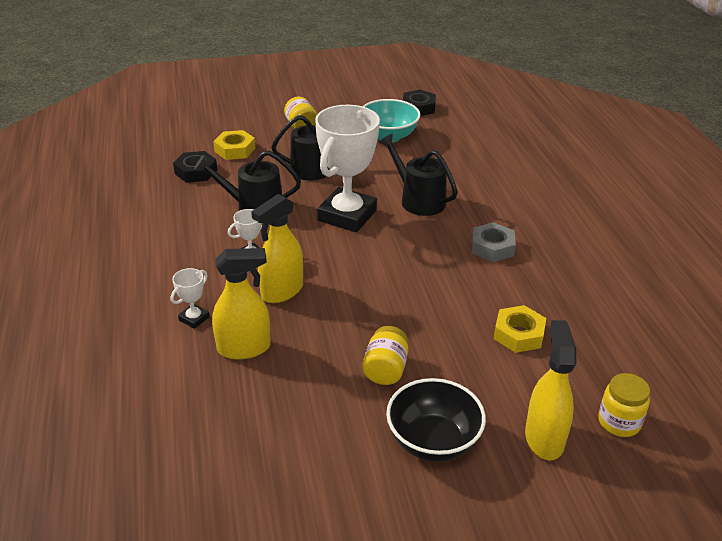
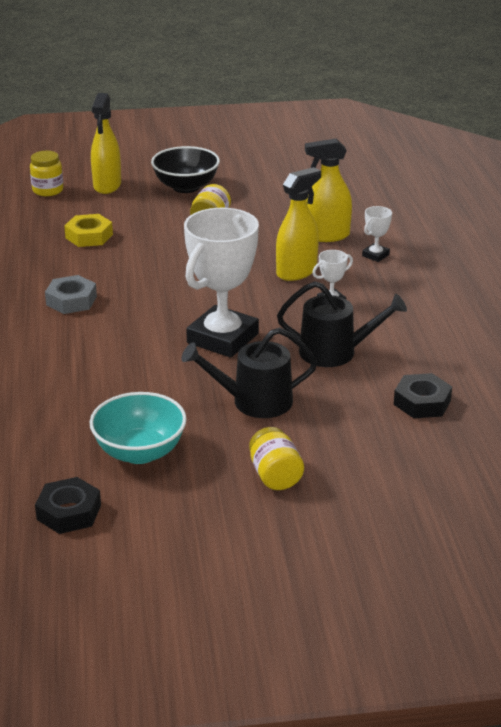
camera: 175 degrees left, 5 degrees down
yellow nut [213,130,255,160] -> none
black watering can [379,134,457,216] -> none

